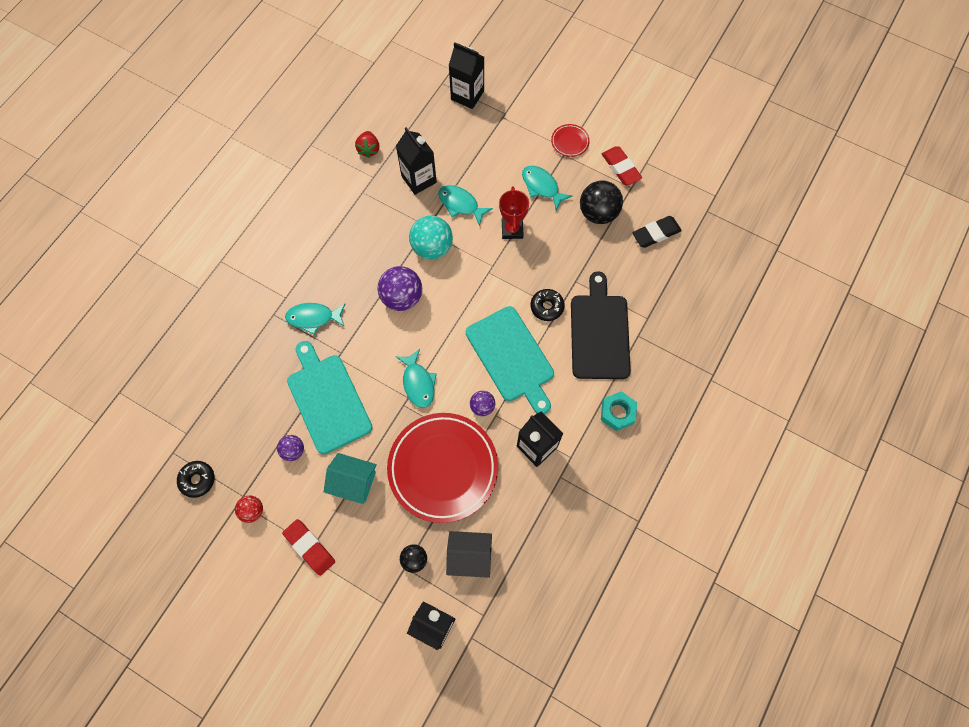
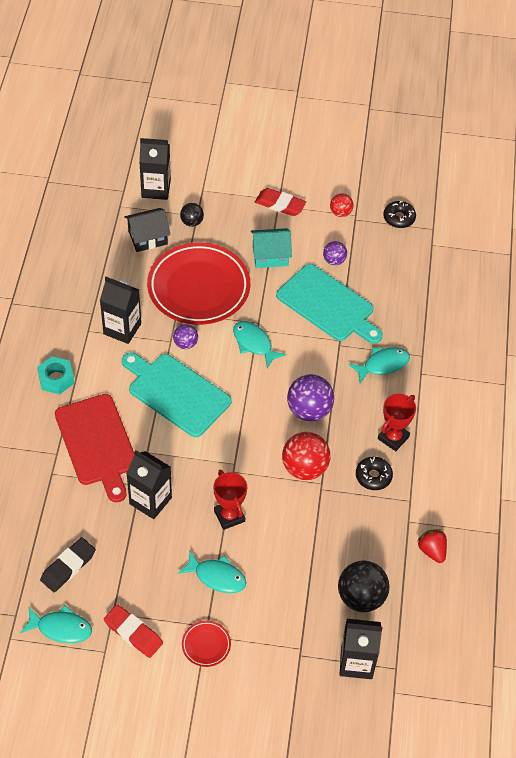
camera: 155 degrees right, 15 degrees down
black carton [396,127,437,195] -> black carton moved to [126,450,172,519]
turquoise ball [409,215,453,260] -> red ball [282,432,330,480]
turquoise fish [438,185,493,226] -> turquoise fish moved to [20,605,92,643]
black donut [531,289,565,321] -> black donut moved to [356,457,393,490]
black cutting board [571,271,631,379] -> red cutting board [55,394,135,502]
black ball [580,180,623,224] -> black ball moved to [338,560,389,612]
none -> red trophy [378,394,416,451]

